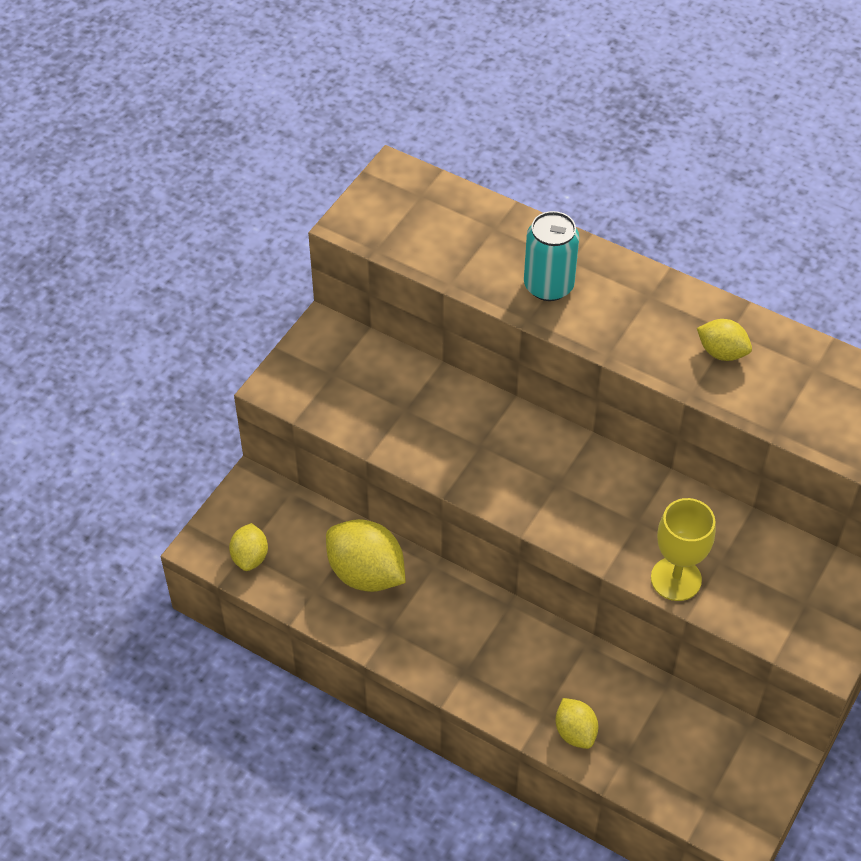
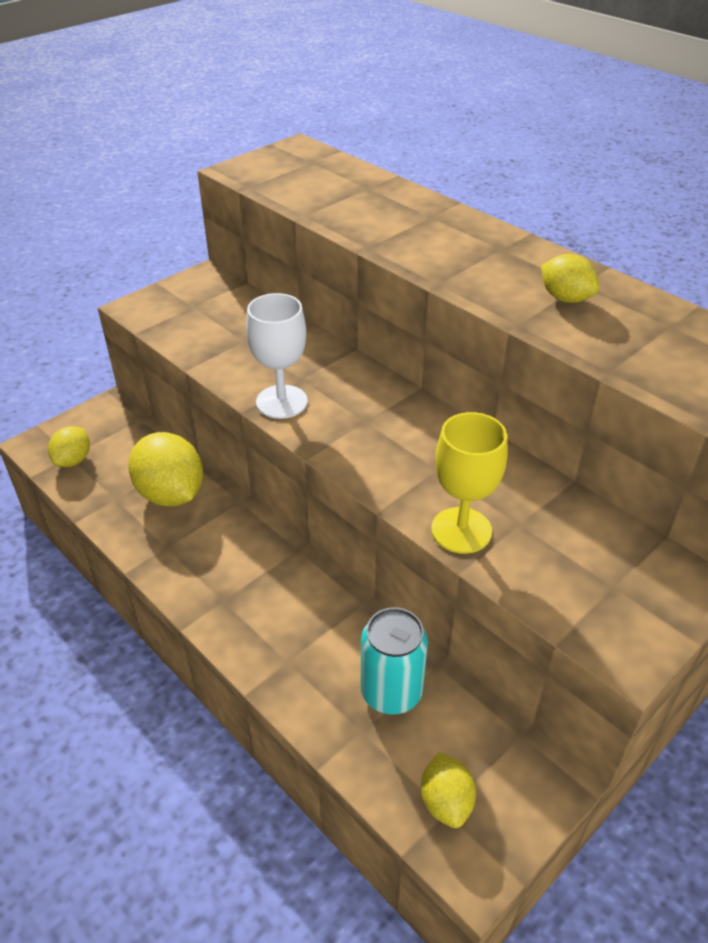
camera: 15 degrees right, 10 degrees down
turquoise can [524,211,579,301] -> turquoise can moved to [361,607,428,715]
yellow lemon [556,698,598,749] -> yellow lemon moved to [421,752,476,828]
none -> white goblet [246,293,308,419]

